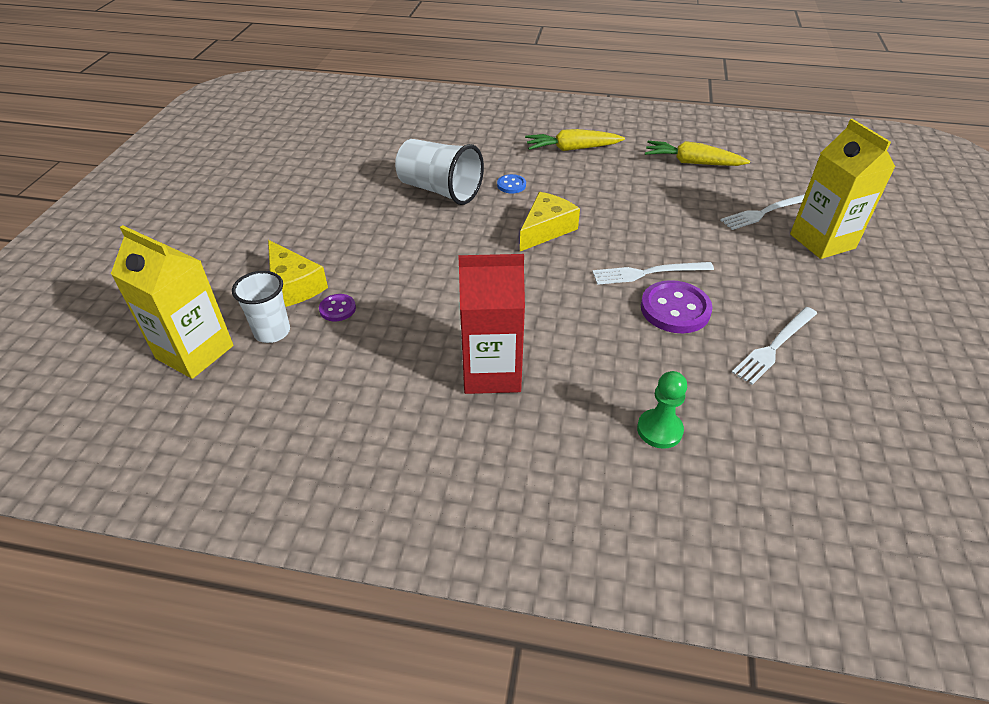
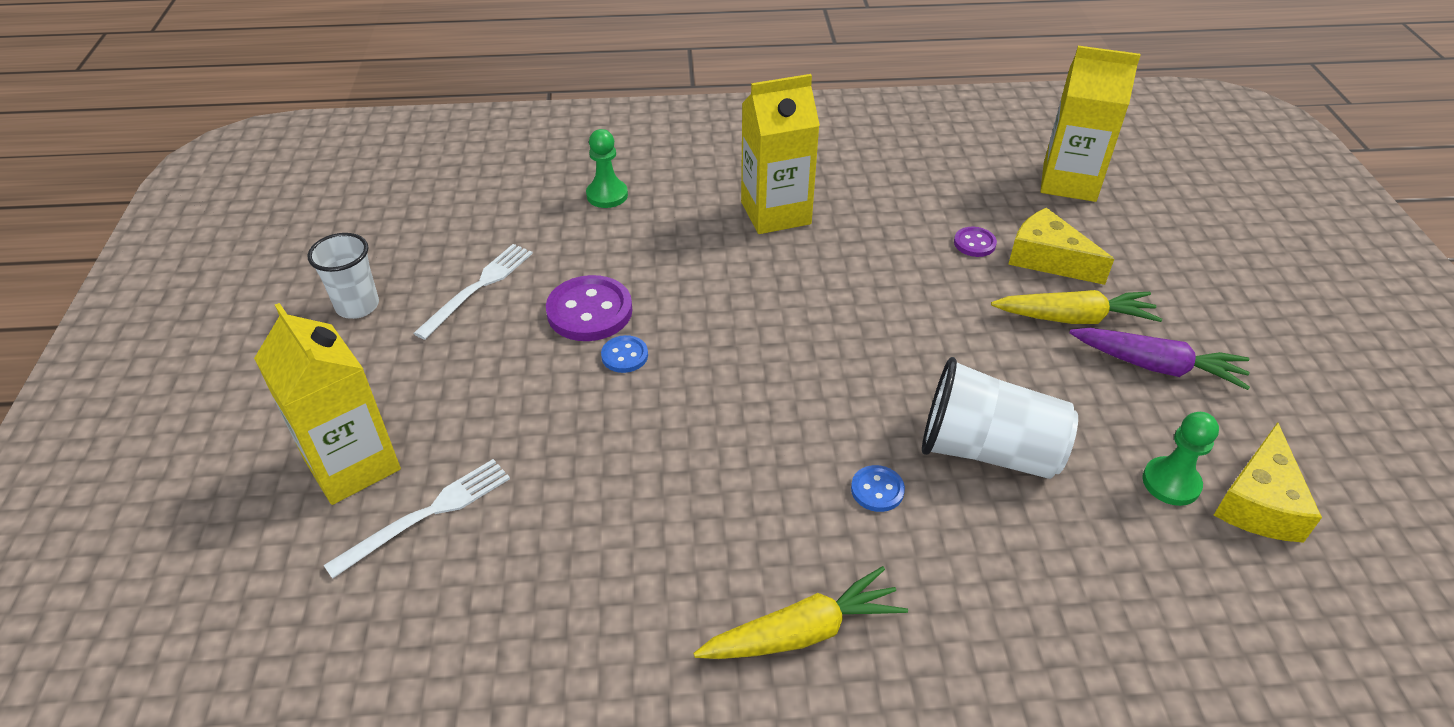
camera: 165 degrees right, 0 degrees up
white cup [232,271,290,343] -> white cup moved to [307,233,379,319]
red carton [458,254,525,394] -> yellow carton [741,74,820,234]
yellow cheese [520,192,580,251] -> yellow cheese moved to [1214,422,1322,543]
white fork [592,262,714,285] -> blue button [601,335,648,373]
yellow carrot [645,141,750,166] -> yellow carrot moved to [991,290,1162,324]
none -> purple carrot [1069,328,1250,390]
none -> green pawn [1142,412,1219,506]

